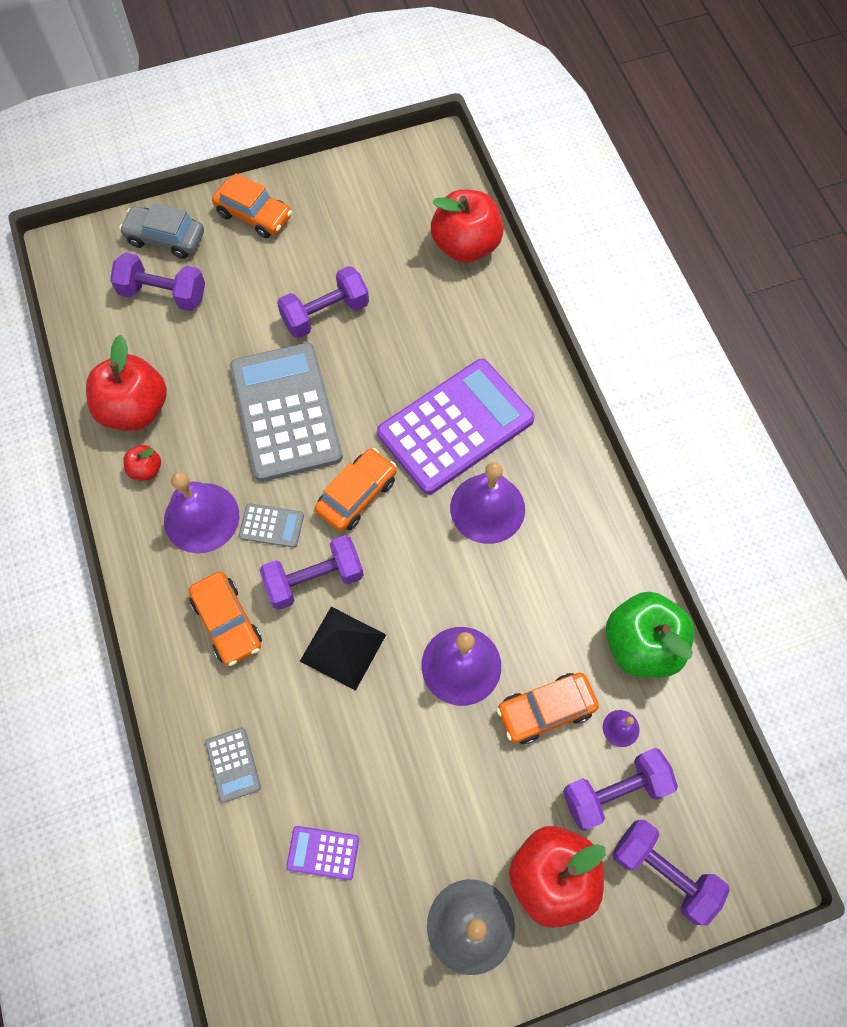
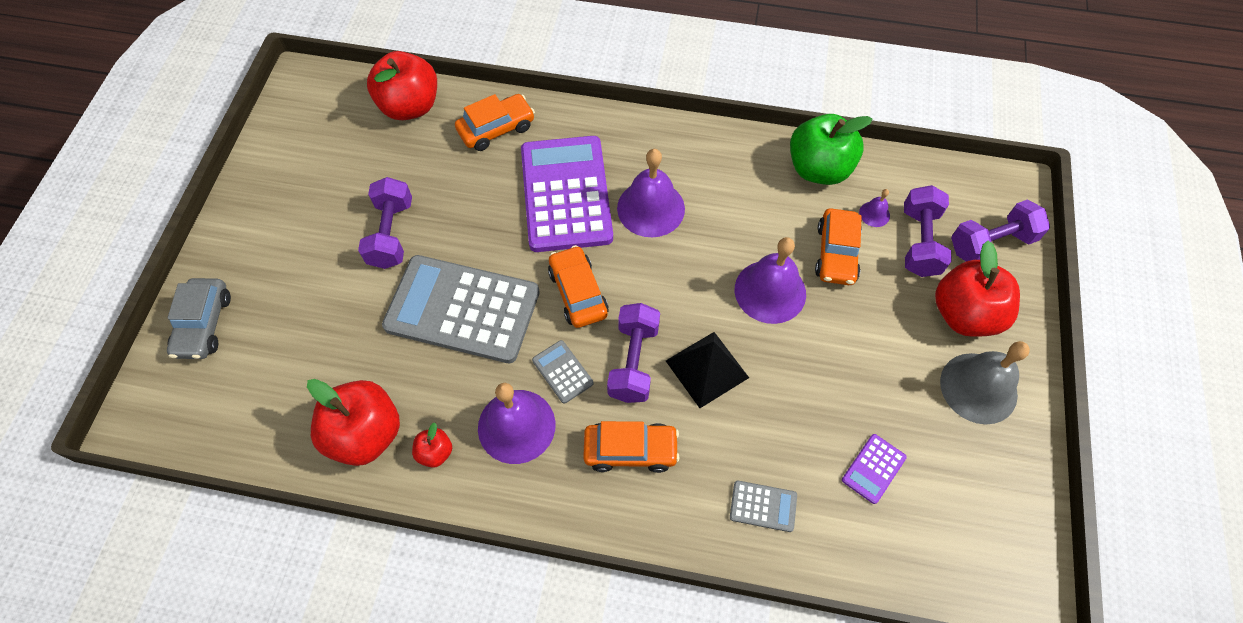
camera: 60 degrees left, 5 degrees down
purple dumbbell [110,252,205,311] -> none
grey car [119,203,204,259] -> grey car turned 45 degrees counterclockwise [167,278,231,359]
orange car [212,173,292,238] -> orange car moved to [455,94,535,151]
grey calculator [239,503,304,548] -> grey calculator turned 75 degrees counterclockwise [532,340,594,404]

